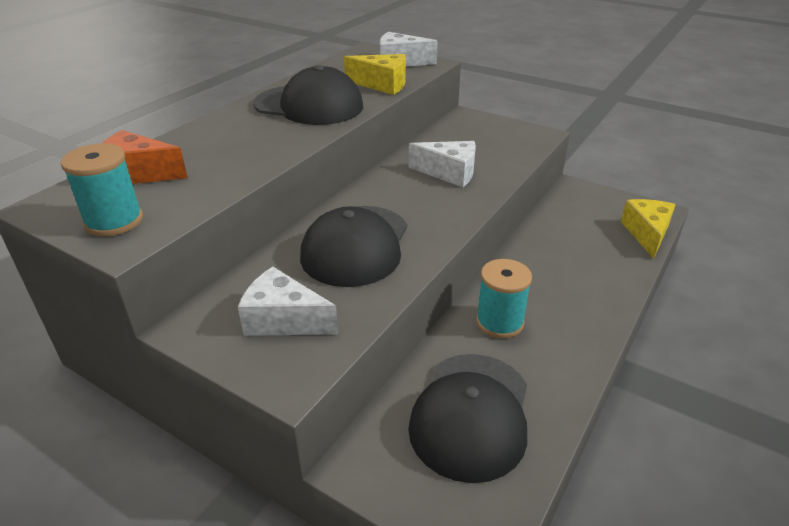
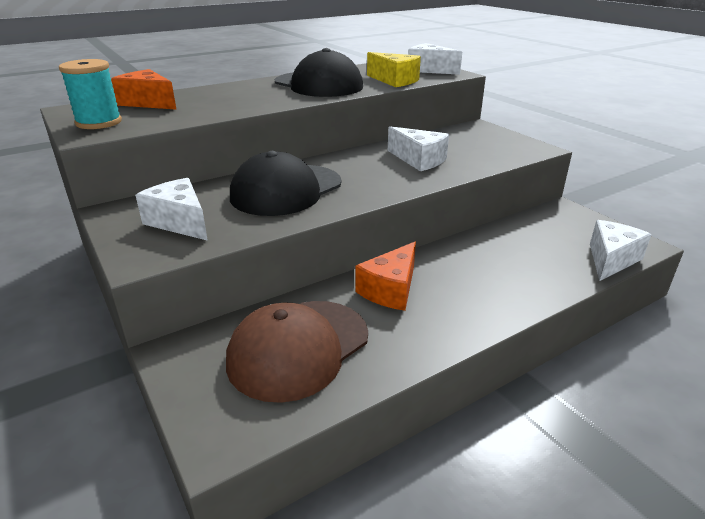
camera: 25 degrees right, 5 degrees down
black cap [408,354,527,483] -> brown cap [226,301,368,403]
turquoise spool [476,259,532,338] -> orange cheese [355,242,416,311]
yellow cheese [621,199,676,259] -> white cheese [590,220,652,281]

